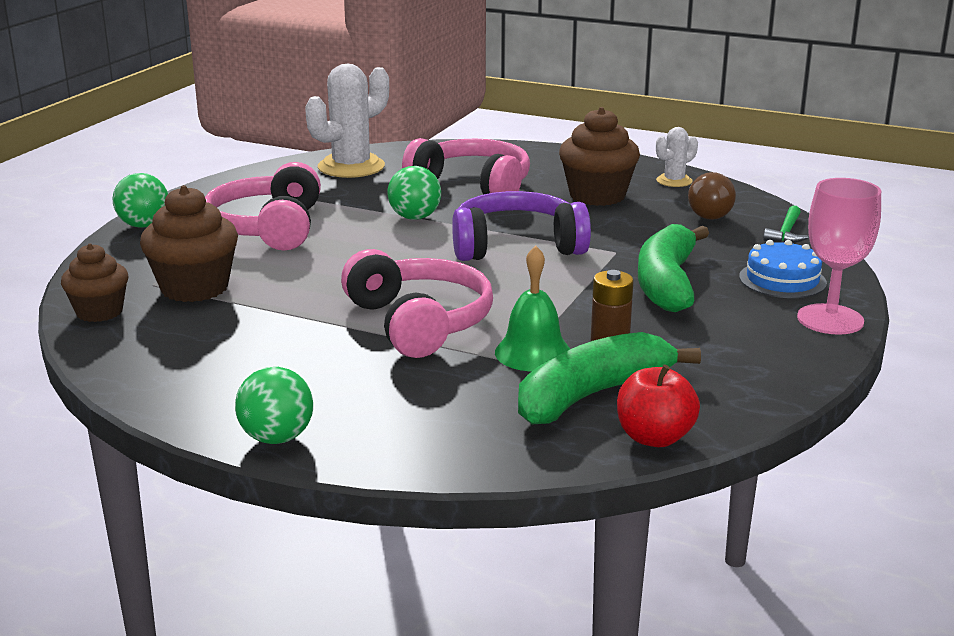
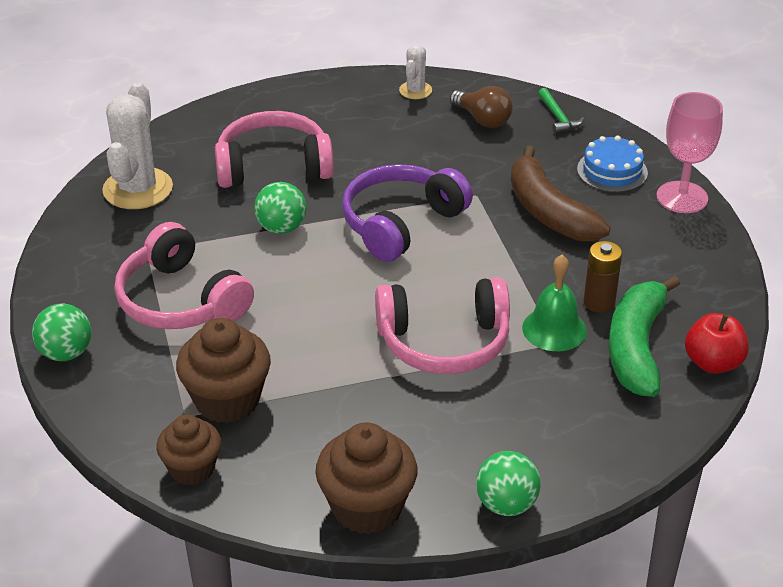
camera: 40 degrees left, 15 degrees up
pink headphones [341,249,493,358] -> pink headphones turned 150 degrees clockwise [375,277,510,374]
brown cupcake [559,107,640,206] -> brown cupcake moved to [315,423,417,534]
green banana [638,224,709,312] -> brown banana [511,146,610,241]

